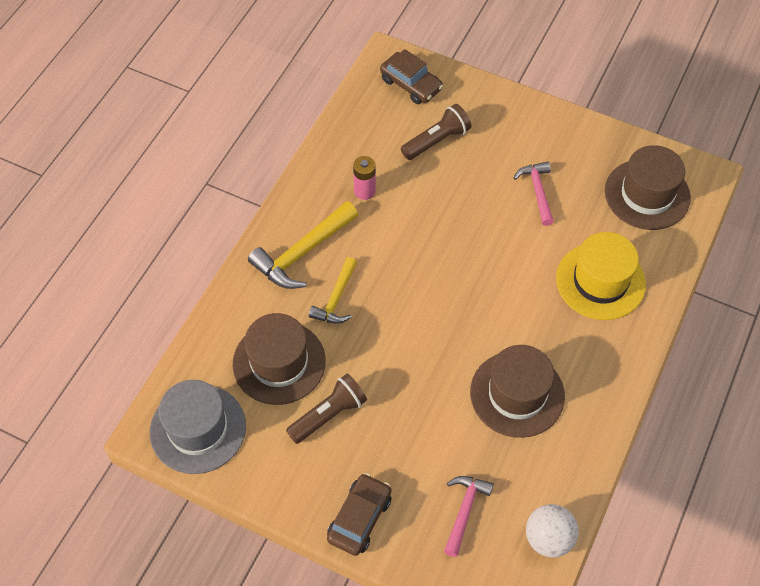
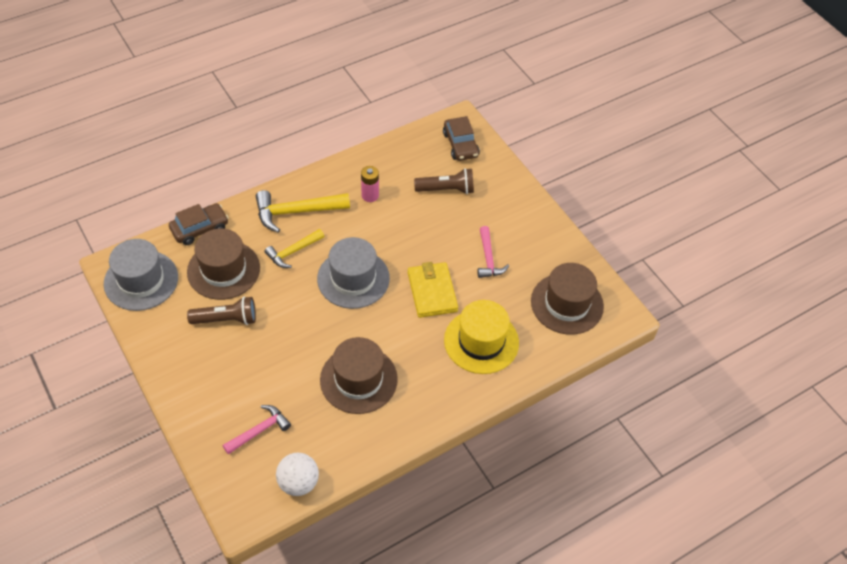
camera: 30 degrees right, 5 degrees down
brown car [327,473,392,556] -> brown car moved to [169,203,228,245]
pink hammer [514,162,554,226] -> pink hammer turned 150 degrees clockwise [477,226,509,278]
none -> grey hat [317,237,390,309]
none -> yellow wallet [408,262,458,318]

